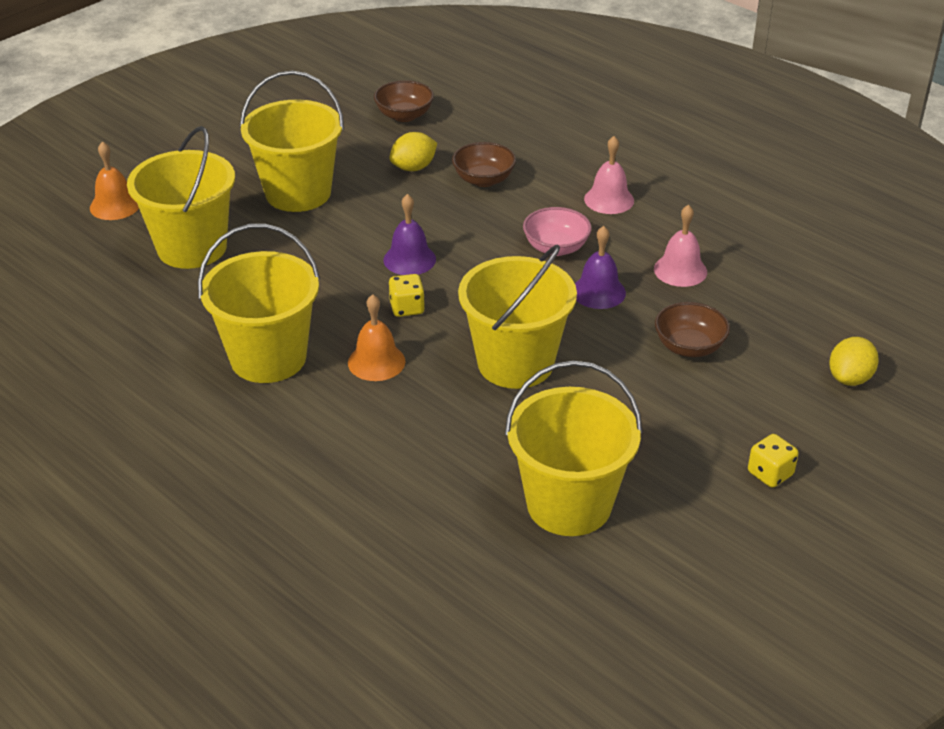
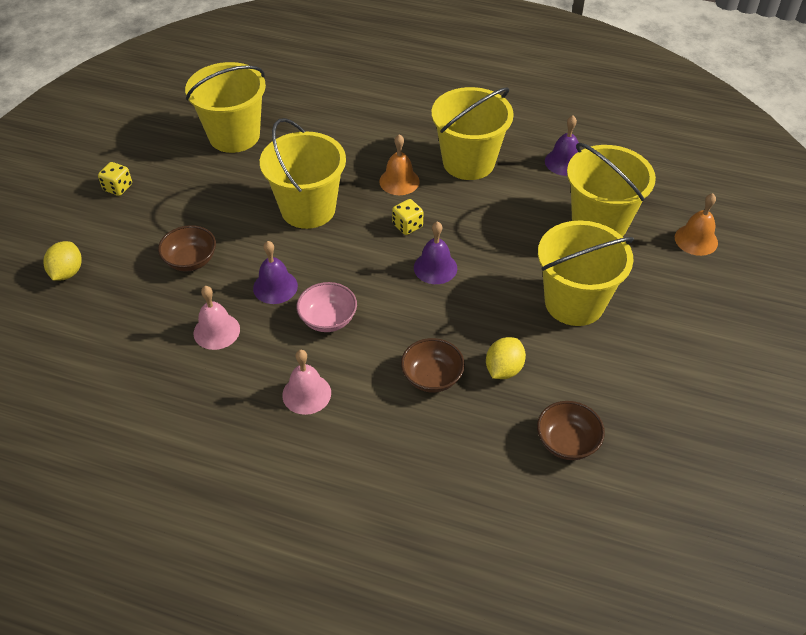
camera: 155 degrees right, 10 degrees up
none -> purple bell [545,115,579,176]

